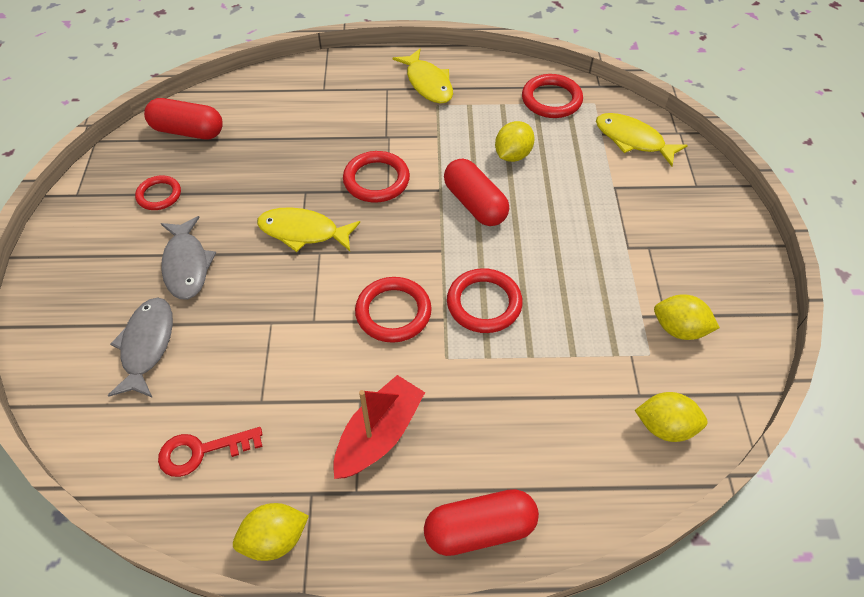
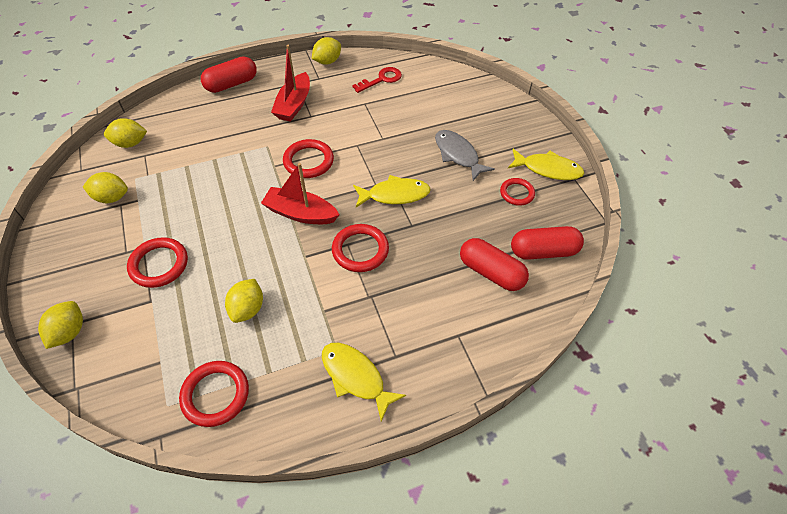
camera: 160 degrees right, 0 degrees up
grey fish [108,298,173,398] -> none
red capsule [444,159,509,226] -> red capsule moved to [460,238,529,291]
red ring [447,268,523,333] -> red ring moved to [127,237,188,288]
yellow fish [596,113,688,166] -> yellow fish moved to [508,149,584,180]
none -> yellow lemon [38,301,83,349]
none -> red boat [261,163,339,224]

